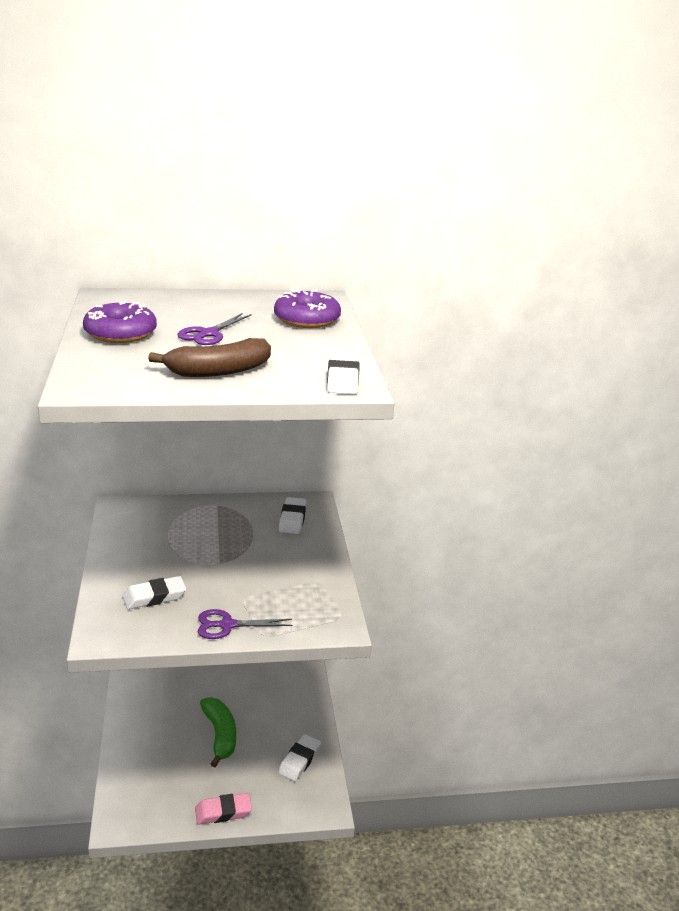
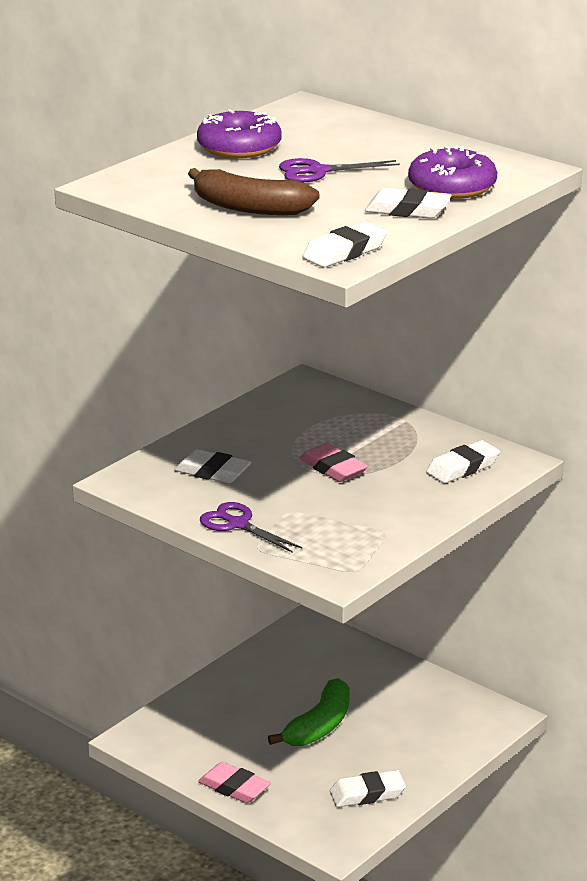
camera: 50 degrees right, 0 degrees up
none -> pink eraser [300,443,368,482]
none -> white eraser [365,188,452,219]

